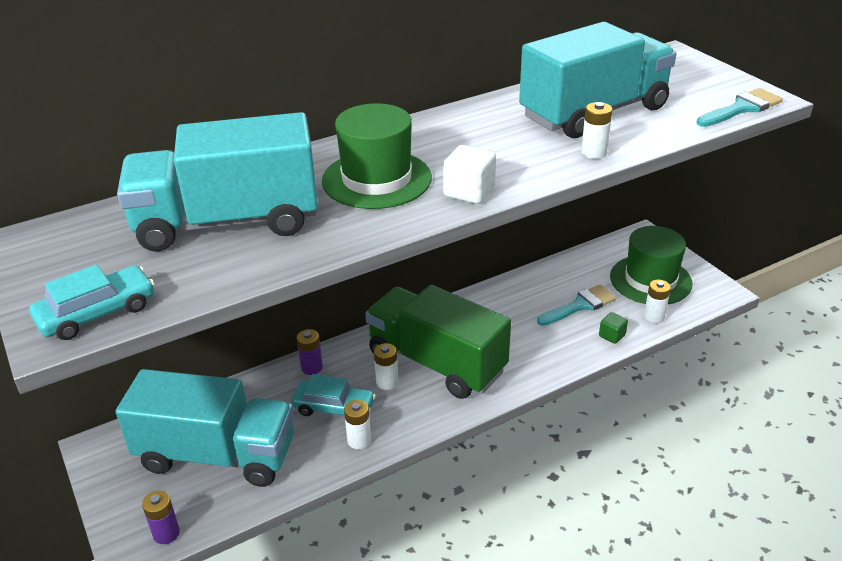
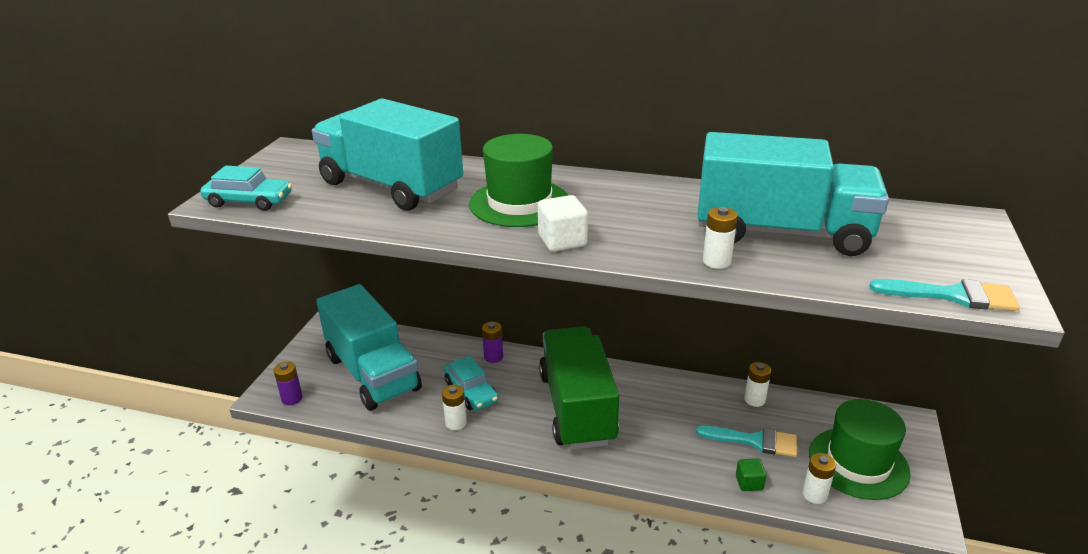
camera: 45 degrees right, 5 degrees down
white battery [374,343,398,390] -> white battery moved to [744,362,771,407]

